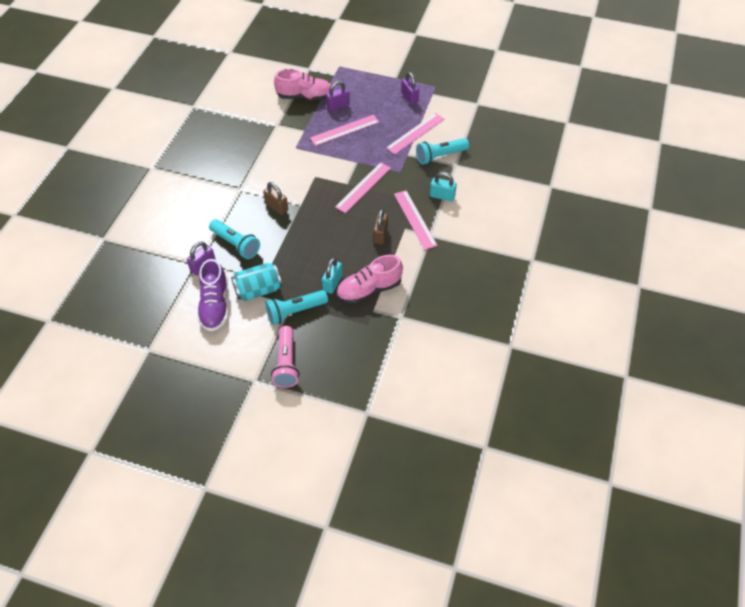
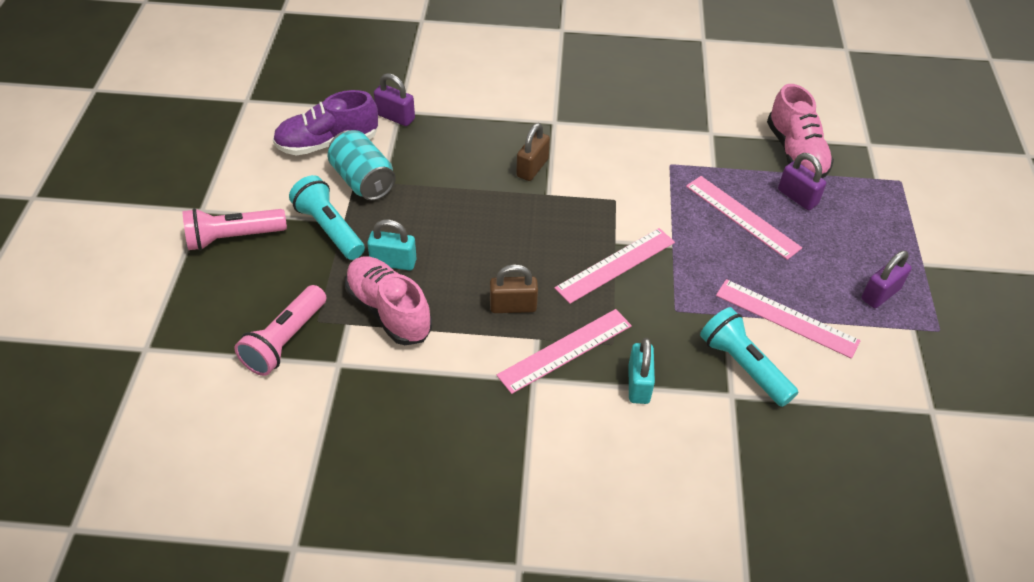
camera: 75 degrees right, 5 degrees down
turquoise flashlight [209,219,260,259] -> none
pink ruler [335,162,391,213] -> pink ruler turned 60 degrees counterclockwise [554,228,675,304]
none -> pink flashlight [234,285,326,376]

